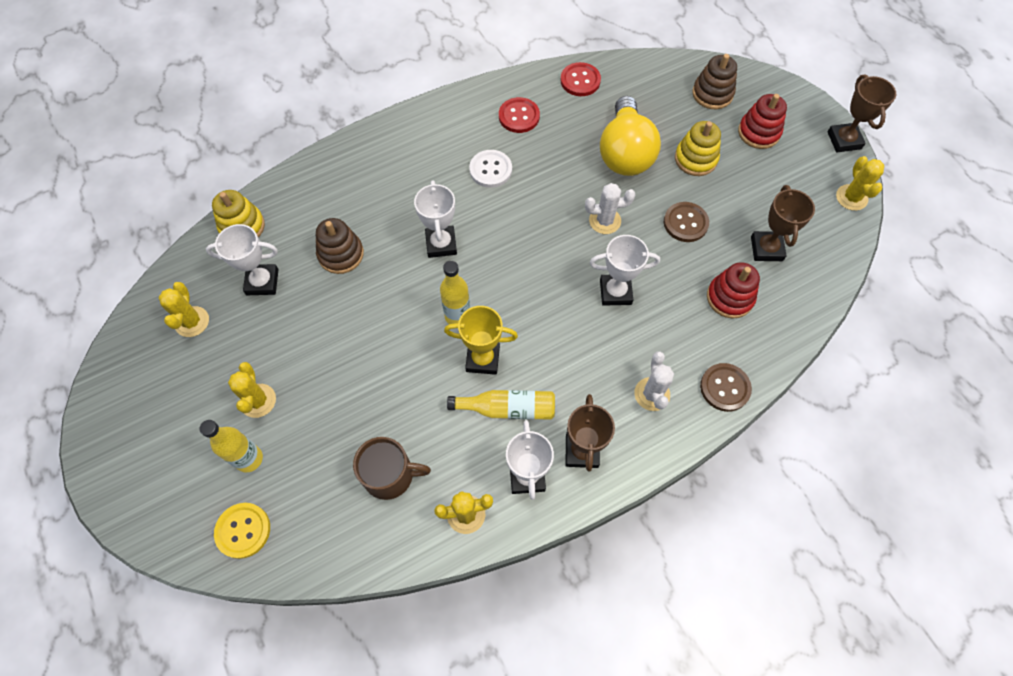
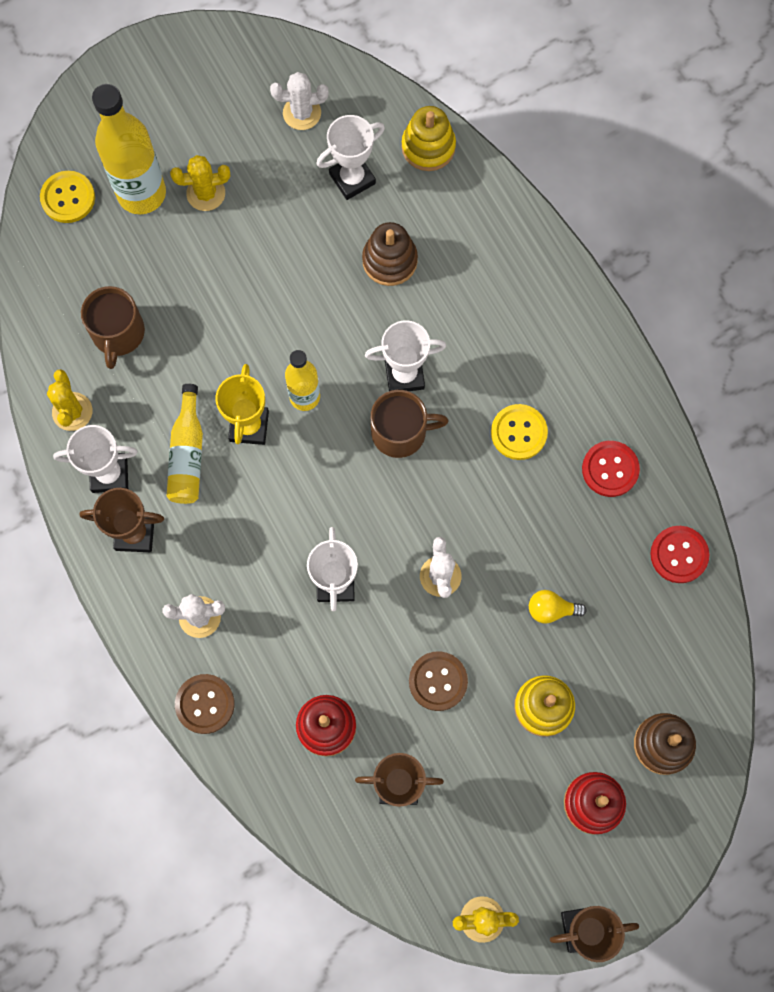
camera: 90 degrees right, 10 degrees up
yellow cactus [159,282,209,337] -> white cactus [270,72,329,130]
yellow bottle [200,420,263,473] -> yellow bottle [92,84,166,214], size x1.68
white trophy [206,224,279,295] -> white trophy turned 60 degrees clockwise [317,115,385,200]
white button [469,150,512,188] -> yellow button [491,404,548,460]
yellow light bulb [600,96,661,176] -> yellow light bulb [529,590,587,624], size x0.42
none -> brown mug [371,390,449,458]

